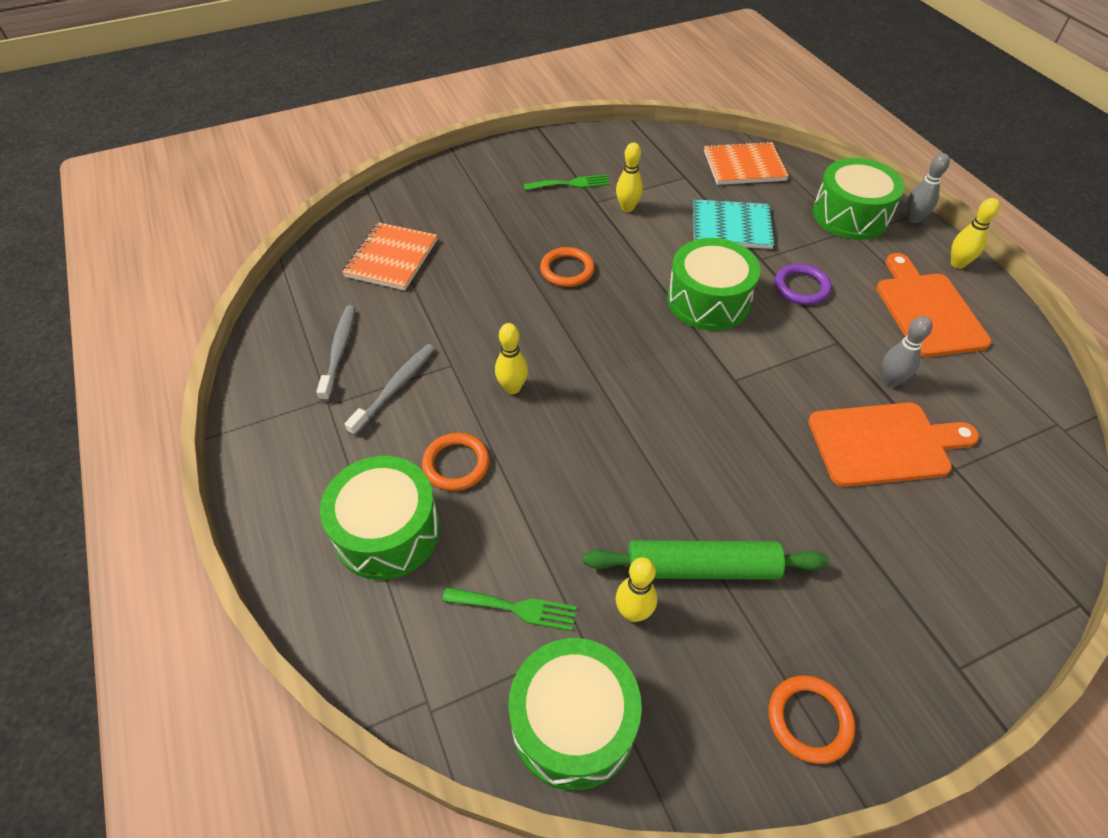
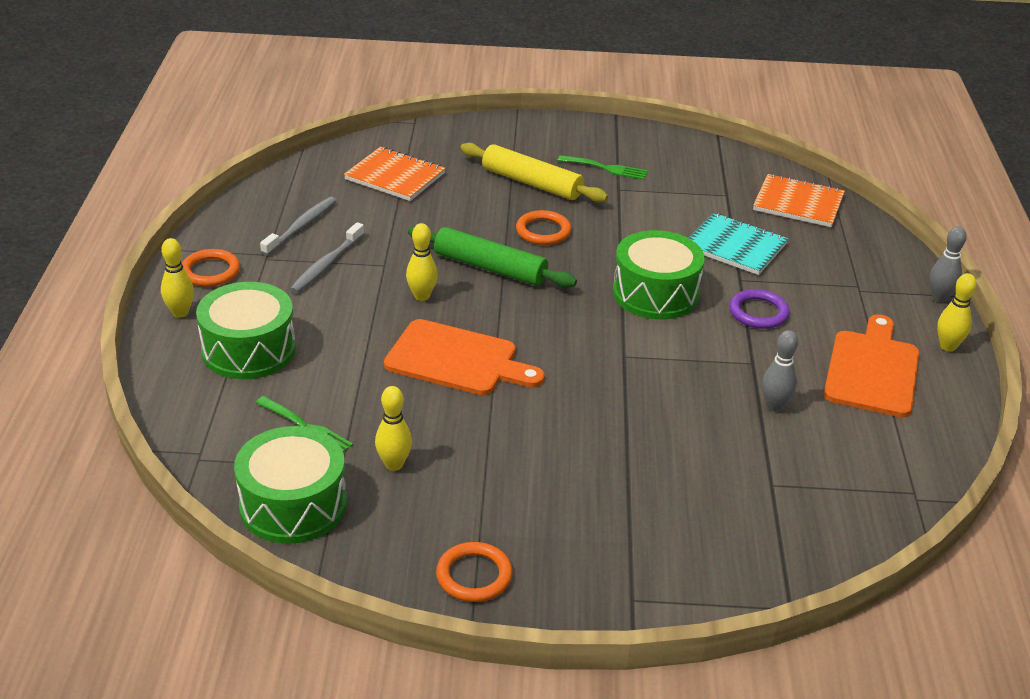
camera: 25 degrees right, 15 degrees down
orange notebook [342,222,437,290] -> orange notebook turned 75 degrees clockwise [344,147,445,201]
grey toothbrush [345,344,435,436] -> grey toothbrush turned 150 degrees clockwise [290,222,364,293]
orange ring [422,433,490,491] -> orange ring moved to [182,249,240,287]
green rolling pin [583,540,828,580] -> green rolling pin moved to [408,226,577,288]
yellow bowling pin [616,142,643,212] -> yellow bowling pin moved to [161,238,194,318]
orange cutting board [808,403,979,487] -> orange cutting board moved to [384,319,545,395]
green drum [813,158,905,240] -> none
none -> yellow rolling pin [460,143,608,203]

